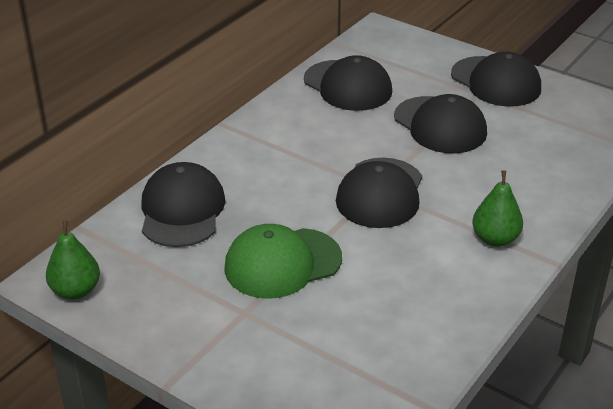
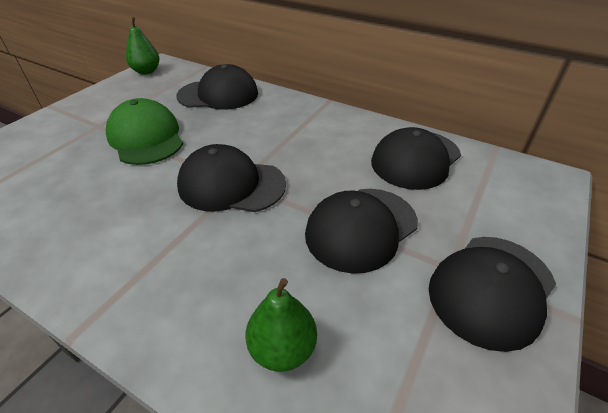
camera: 85 degrees right, 5 degrees up
green pear [472,170,523,247] -> green pear moved to [246,278,317,372]

